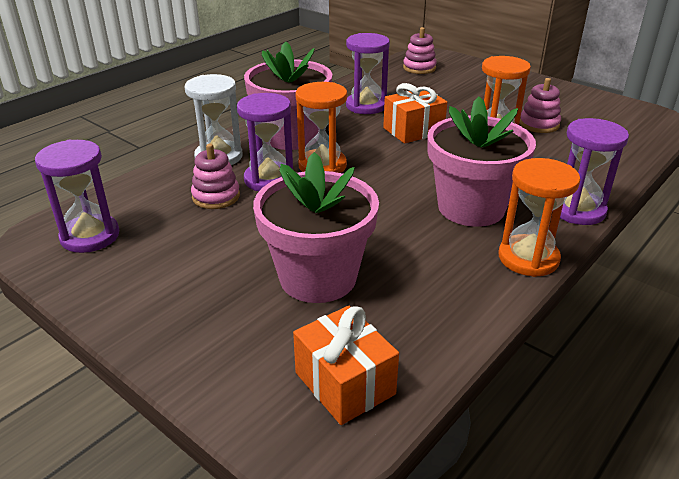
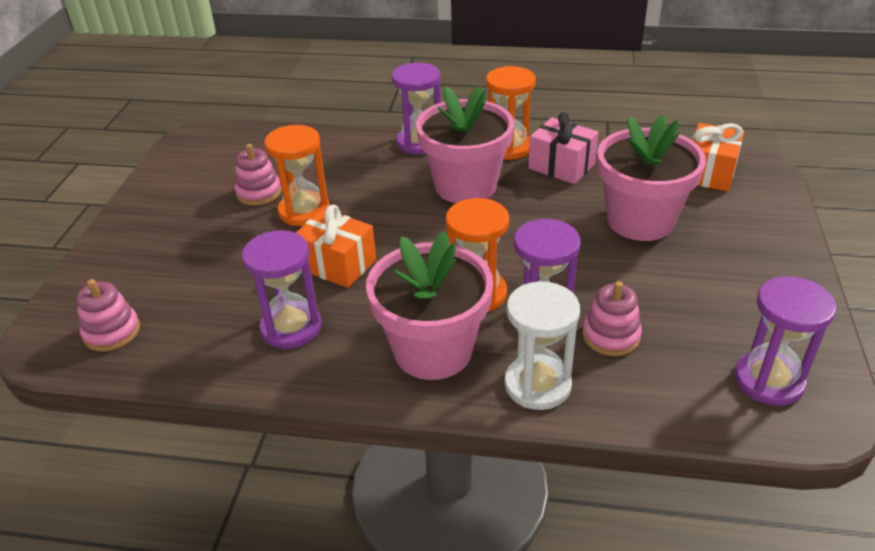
camera: 120 degrees left, 5 degrees up
none -> pink gift [528,112,599,184]

